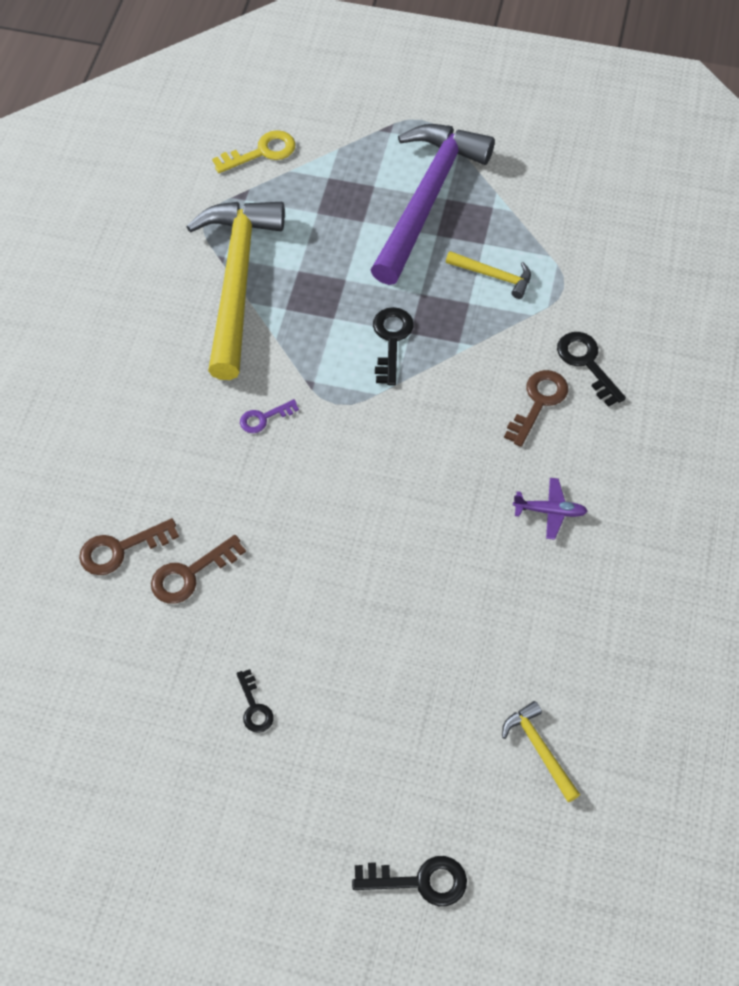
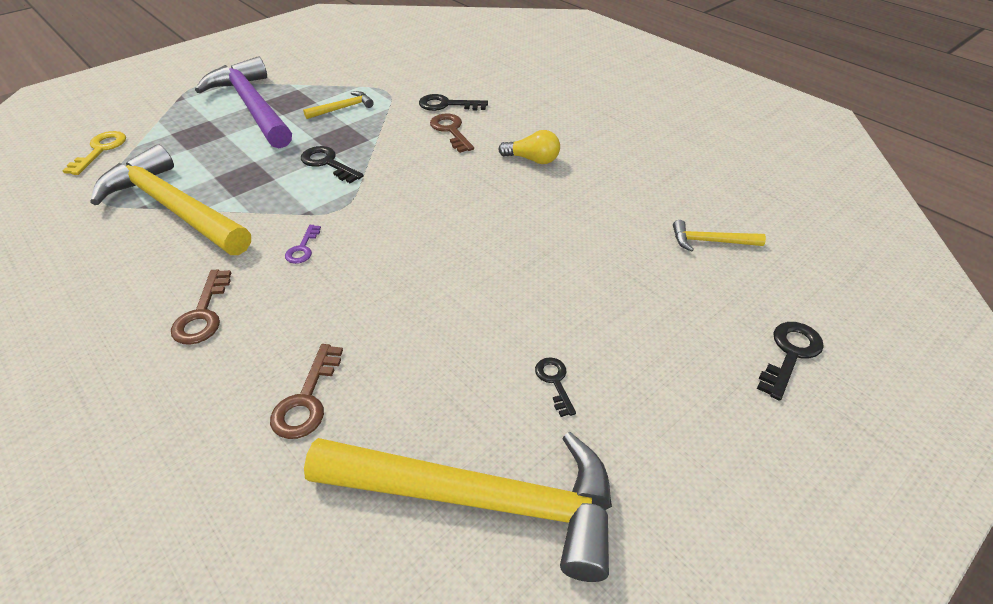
camera: 55 degrees left, 15 degrees down
brown key [151,535,246,604] -> brown key moved to [171,270,231,345]
black key [236,669,274,733] -> black key turned 120 degrees counterclockwise [535,357,576,417]
purple plane [513,478,588,540] -> yellow light bulb [498,130,560,164]
none -> yellow hammer [304,432,612,582]

